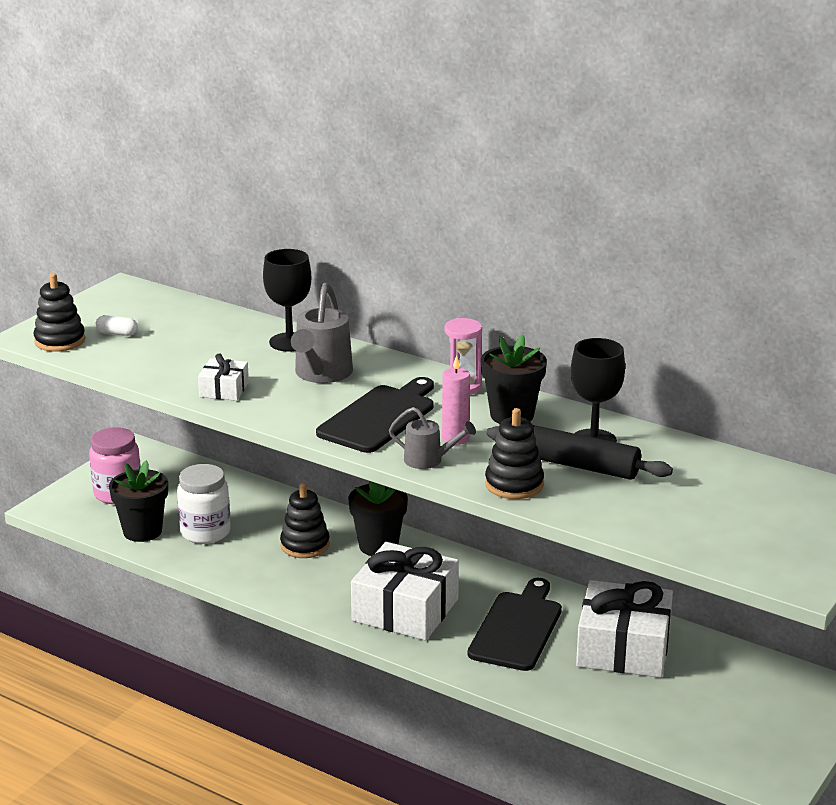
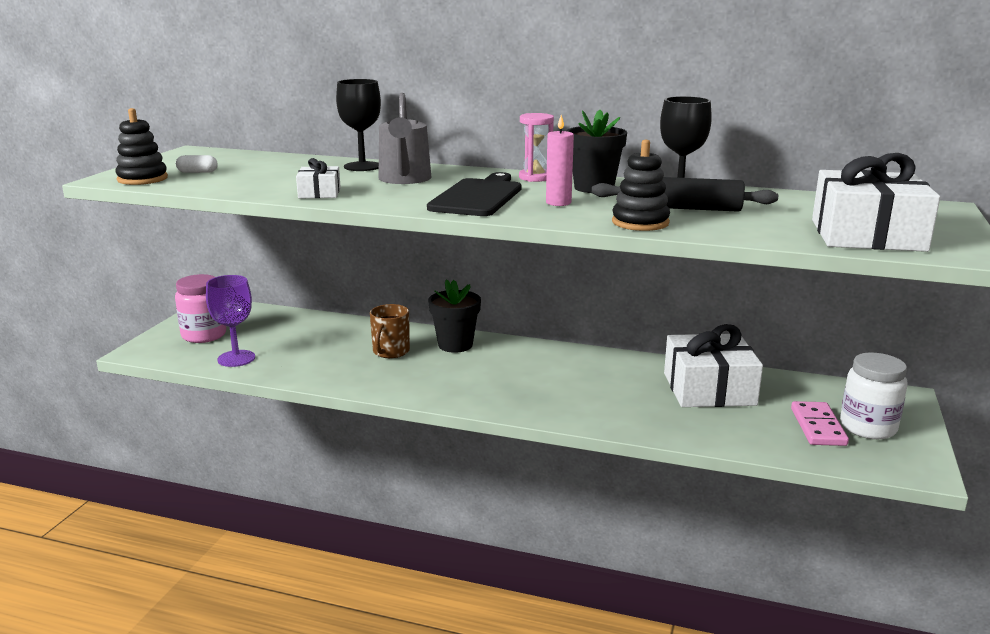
camera: 15 degrees left, 5 degrees down
black flower pot [109,461,168,542] -> purple goblet [206,275,255,367]
white jar [177,464,231,544] -> white jar moved to [840,353,908,439]
black stacking toy [280,483,330,558] -> brown mug [370,304,410,358]
white gift [351,542,459,641] -> white gift moved to [812,153,940,252]
grey watering can [389,407,476,469] -> none
black cutting board [468,578,562,671] -> none
none -> pink domino [791,401,849,446]

